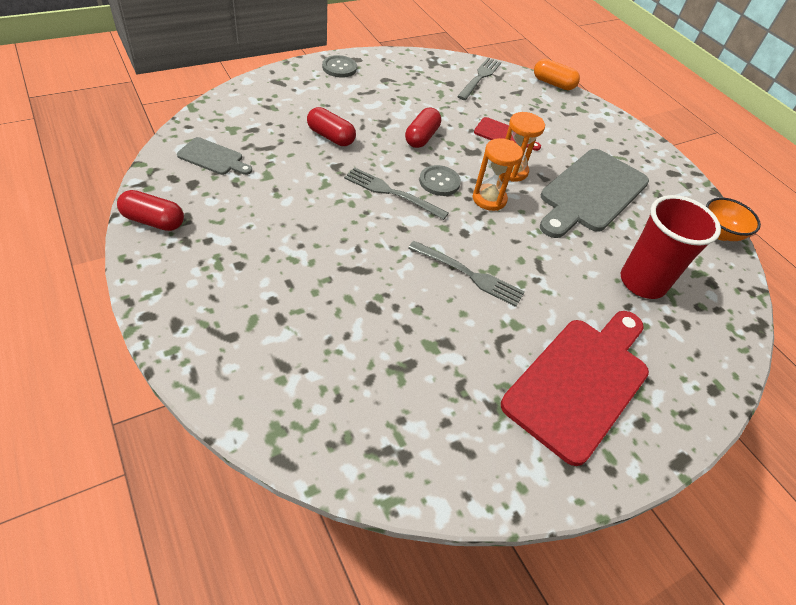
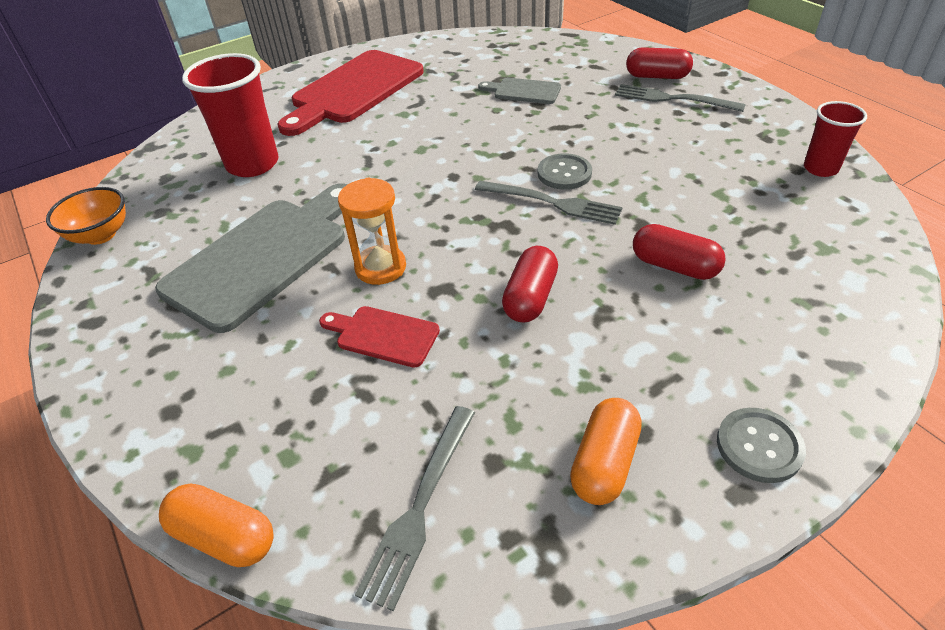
camera: 175 degrees left, 5 degrees down
red capsule [117,190,184,231] -> red capsule moved to [626,47,693,79]
grey cutting board [177,137,252,175] -> grey cutting board moved to [478,78,561,104]
grey fork [408,241,525,307] -> grey fork moved to [615,84,746,112]
grey button [419,165,461,196] -> grey button moved to [538,153,592,190]
orange hourglass [473,138,523,211] -> none
none -> orange capsule [570,398,642,505]
none -> red cup [804,101,867,177]

